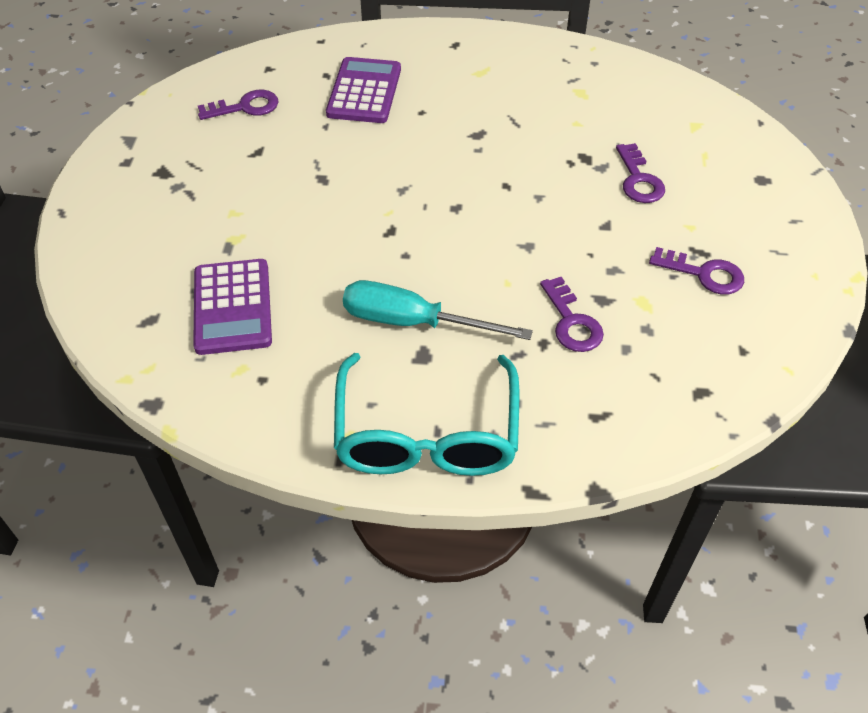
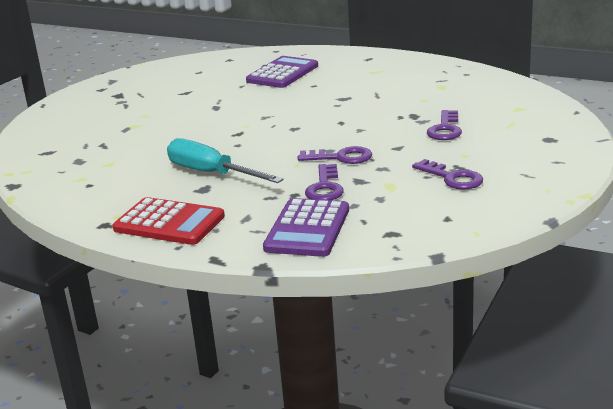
camera: 25 degrees right, 25 degrees down
purple calculator [193,259,272,355] -> purple calculator moved to [263,198,349,257]
purple key [198,90,278,120] -> purple key moved to [297,146,372,164]
turquoise glasses [334,353,520,476] -> red calculator [113,197,225,245]

